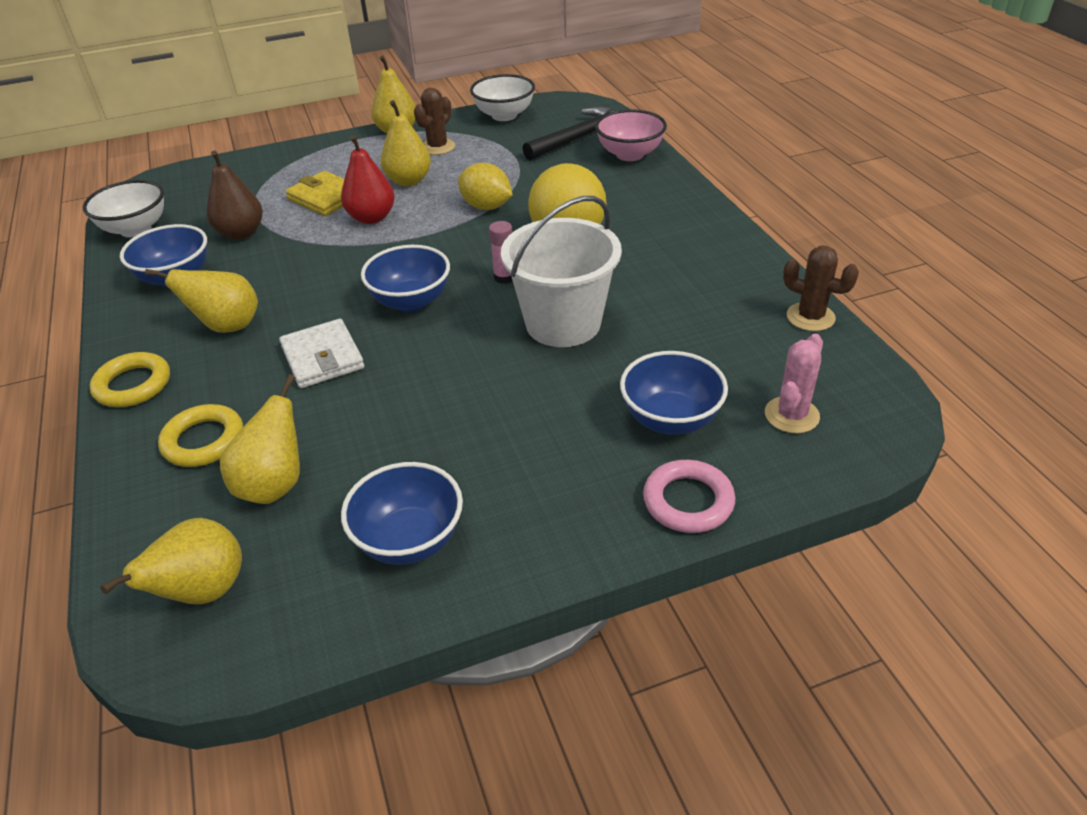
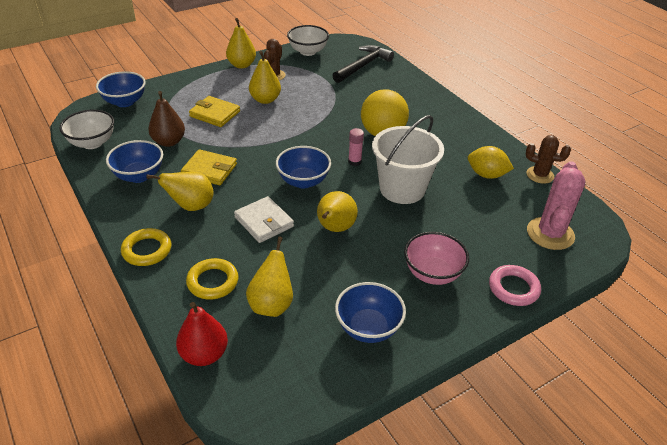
camera: 15 degrees left, 0 degrees up
yellow pear [100,518,242,604] -> yellow pear moved to [317,191,358,232]
red pear [341,135,395,224] -> red pear moved to [176,302,228,366]
yellow lemon [458,163,513,210] -> yellow lemon moved to [468,146,514,179]
pink bowl [595,109,667,161] -> pink bowl moved to [404,232,469,285]
blue bowl [620,351,728,435] -> blue bowl moved to [96,71,146,107]
pink cactus [765,334,823,433] -> pink cactus [527,161,586,250], size x1.55
none -> yellow wallet [181,149,237,185]

